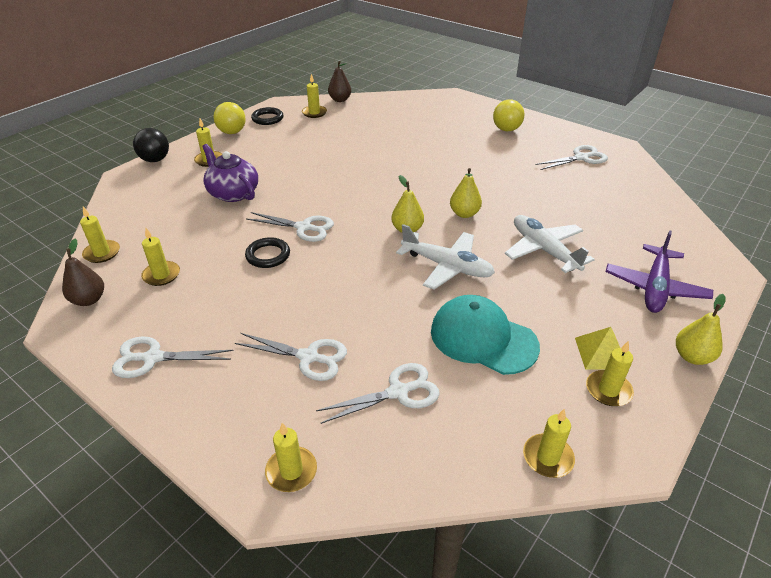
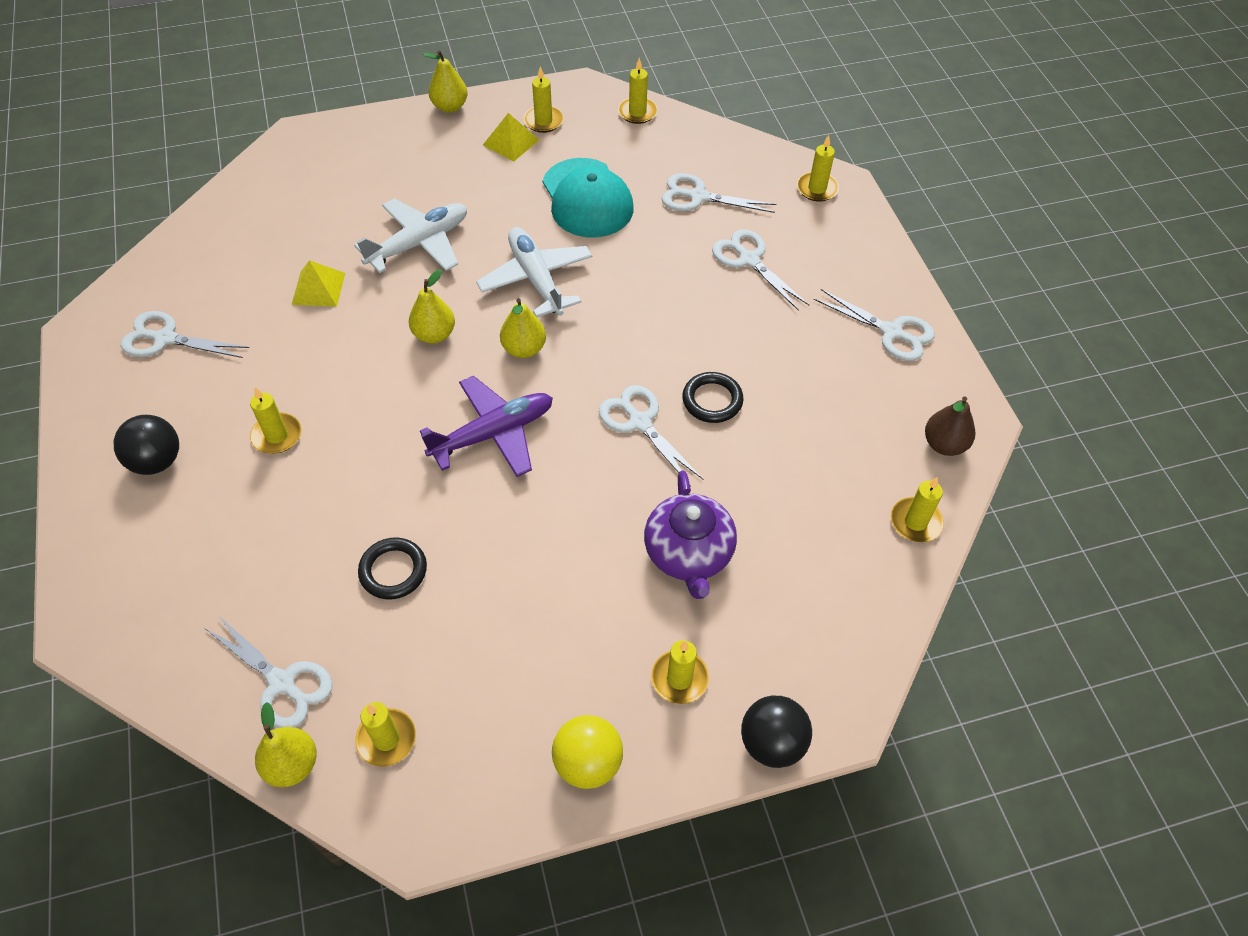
camera: 145 degrees left, 15 degrees up
yellow candle [141,228,180,286] -> yellow candle moved to [250,387,301,454]
black ring [251,107,283,125] -> black ring moved to [358,538,427,599]
brown pear [328,61,351,102] -> yellow pear [255,702,317,787]
yellow ball [493,99,525,131] -> black ball [114,415,179,475]
white plane [505,215,595,273] -> white plane turned 135 degrees counterclockwise [354,199,467,273]
purple plane [605,230,713,313] -> purple plane moved to [420,376,553,477]
none -> white scissors [206,615,332,728]
none -> yellow pyramid [291,260,345,307]

